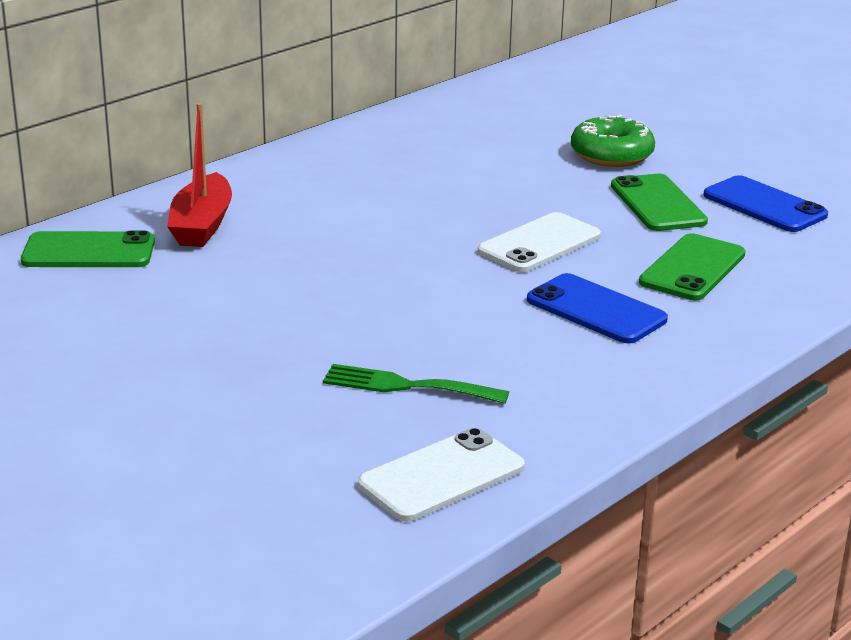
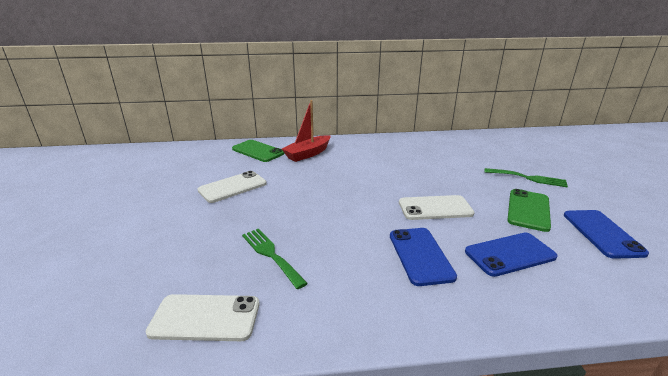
camera: 40 degrees right, 0 degrees up
green donut [571,115,655,167] -> green fork [484,168,568,187]
green phone [639,233,745,300] -> blue phone [465,232,558,277]
none -> white phone [198,171,267,203]

